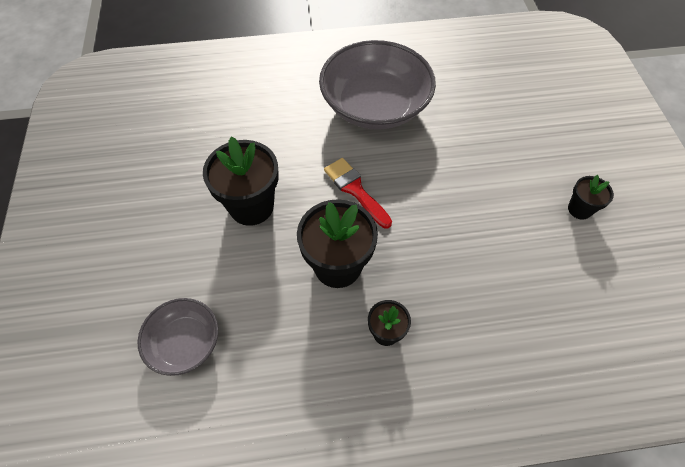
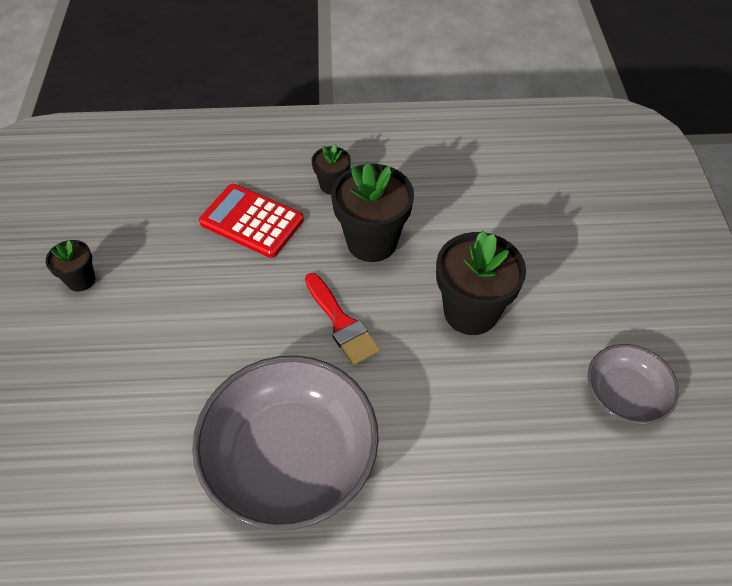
camera: 175 degrees left, 5 degrees down
grey bowl [137,298,218,376] -> grey bowl moved to [588,344,679,424]
none -> red calculator [199,184,304,258]

